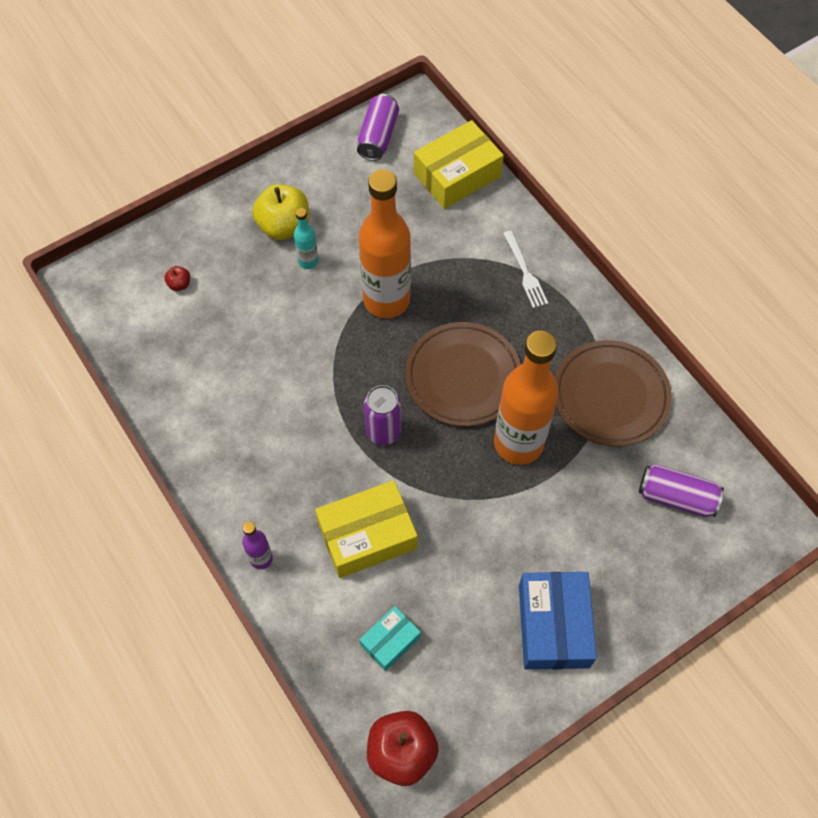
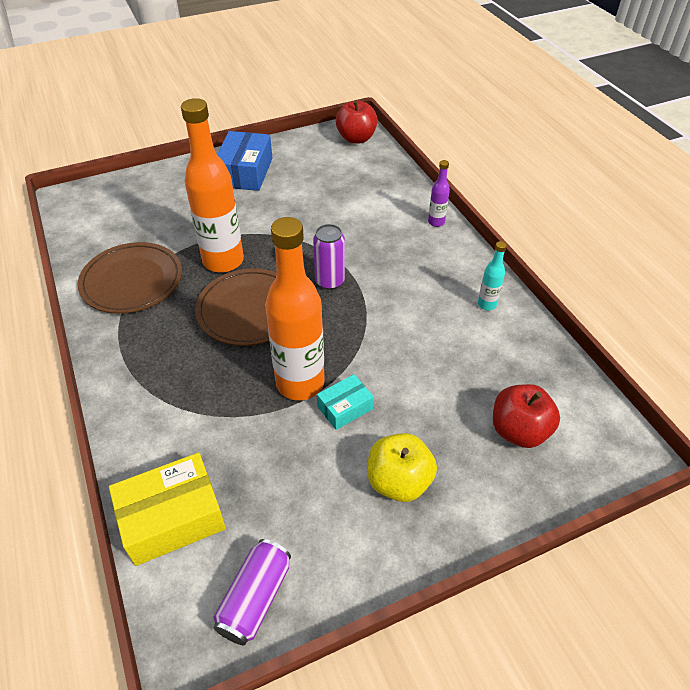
camera: 170 degrees left, 15 degrees down
red apple [164,266,190,291] -> red apple [493,384,560,448], size x2.27
turquoise bottle [294,208,318,269] -> turquoise bottle moved to [478,241,507,310]
yellow box [315,480,418,578] -> none
turquoise box [359,606,421,671] -> turquoise box moved to [317,374,374,430]
white fork [503,231,548,308] -> none
purple can [639,464,724,517] -> none

